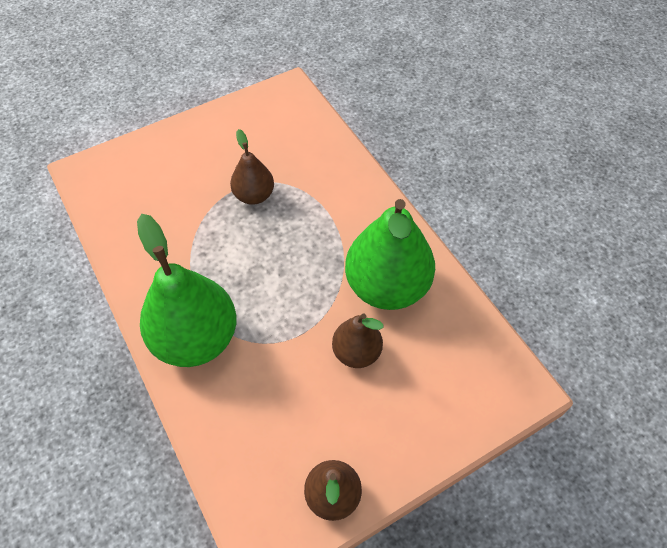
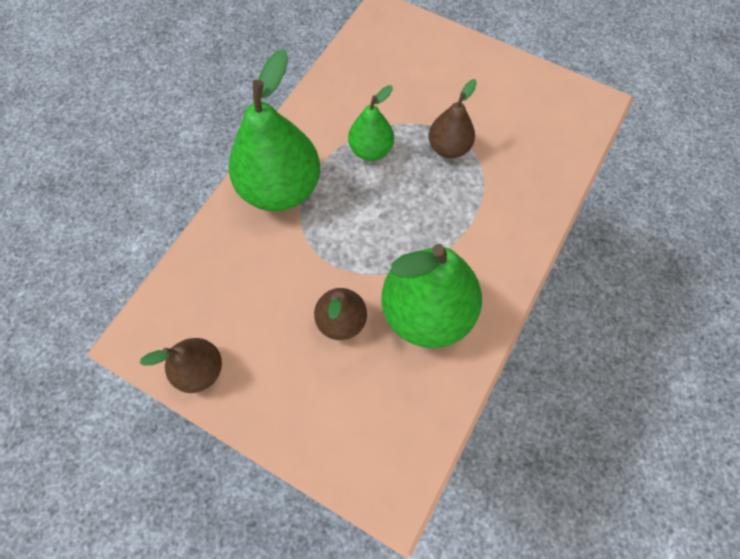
camera: 60 degrees right, 10 degrees up
none -> green pear [348,85,394,161]

